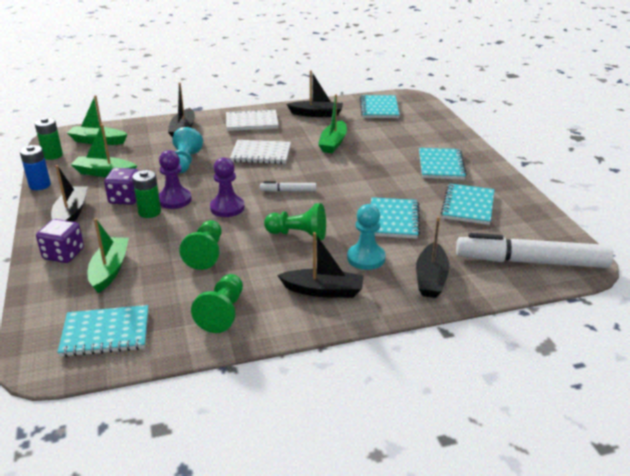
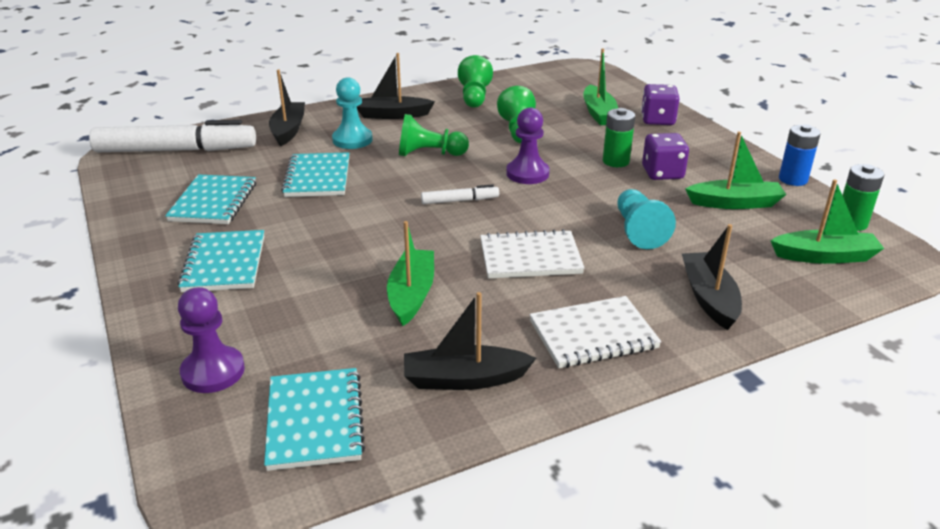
camera: 170 degrees right, 0 degrees up
black boat [51,165,88,222] -> none
turquoise notebook [57,305,148,357] -> none
purple pawn [159,150,192,209] -> purple pawn moved to [178,287,245,393]

